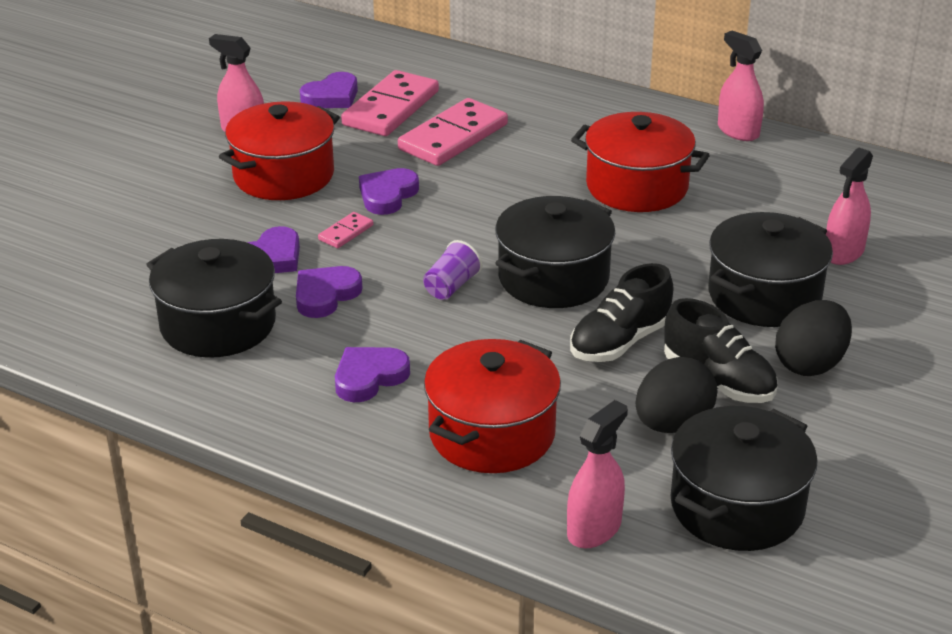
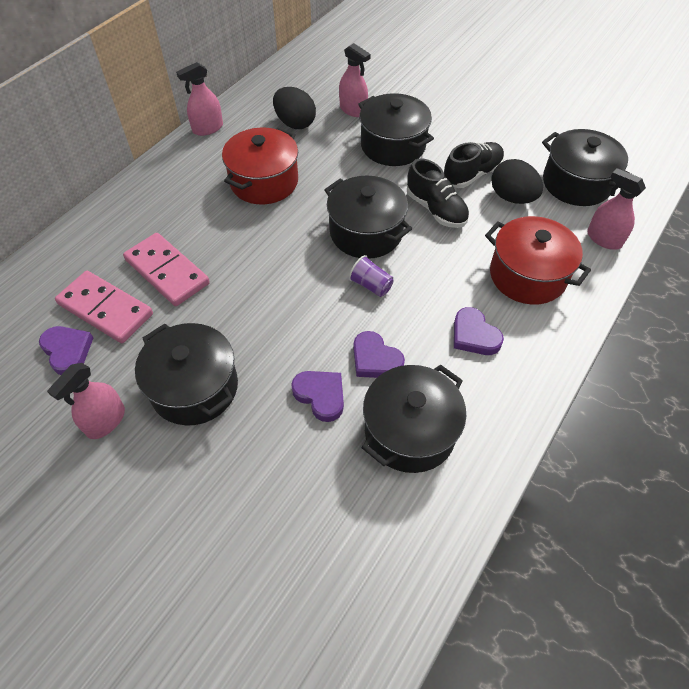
camera: 85 degrees left, 20 degrees up
red pot [219,101,340,200] -> black pot [135,323,238,426]
pink domino [318,212,373,248] -> none
purple heart [359,168,419,215] -> none
black egg [775,300,852,376] -> black egg moved to [273,87,316,129]

